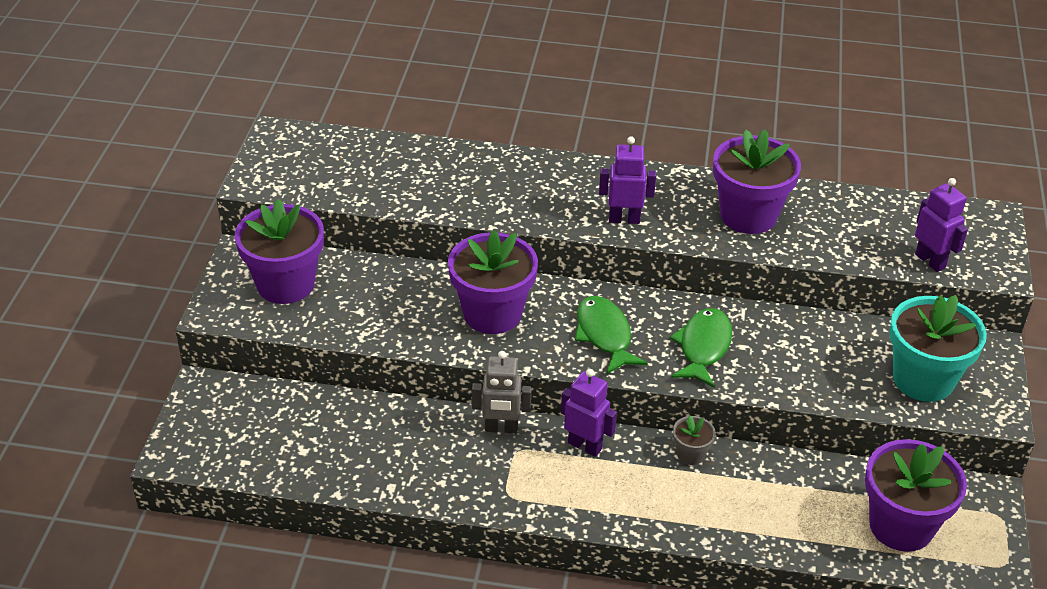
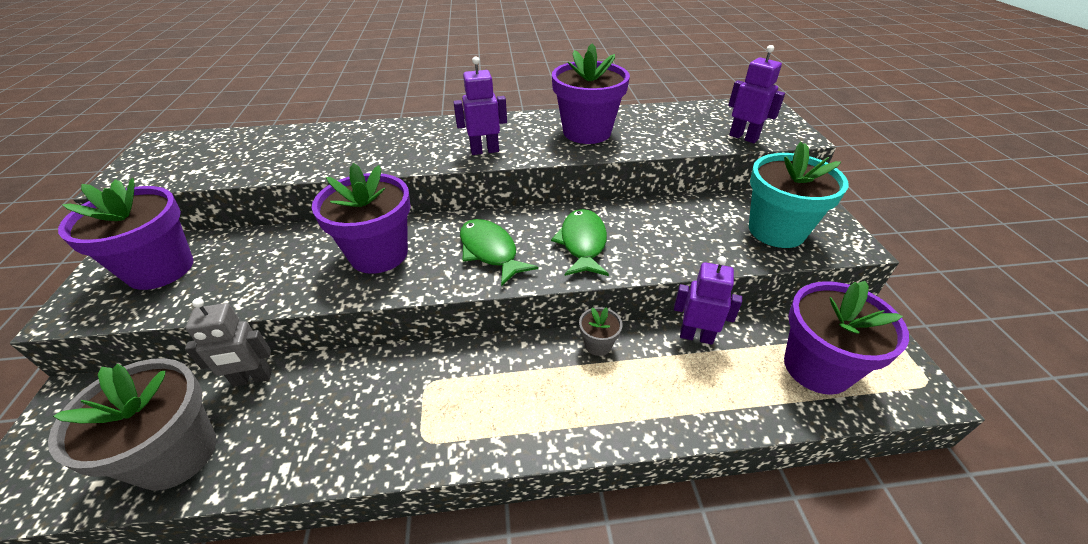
camera: 15 degrees left, 0 degrees up
grey robot [472,351,531,434] -> grey robot moved to [185,298,272,387]
purple robot [561,369,617,457] -> purple robot moved to [674,256,742,345]
none -> grey flower pot [48,358,216,491]

